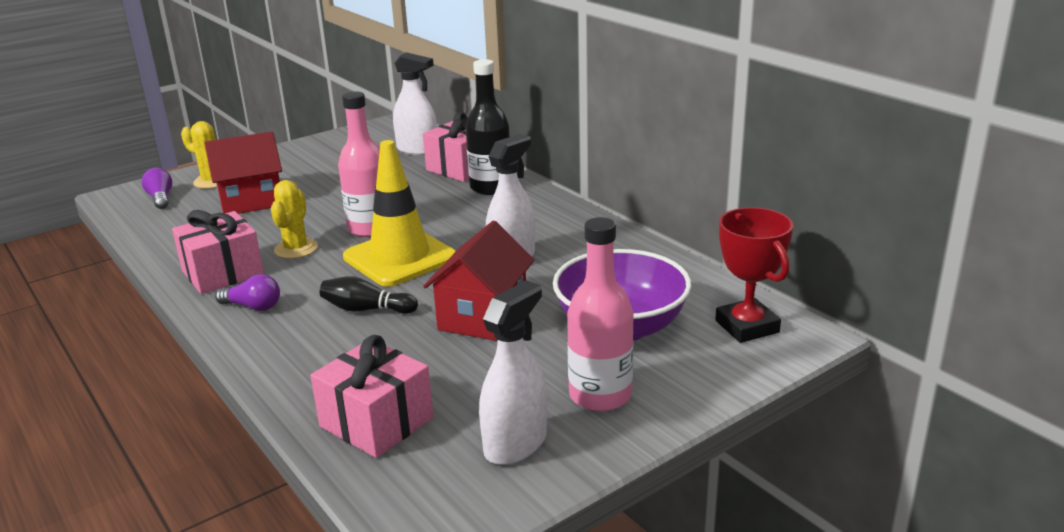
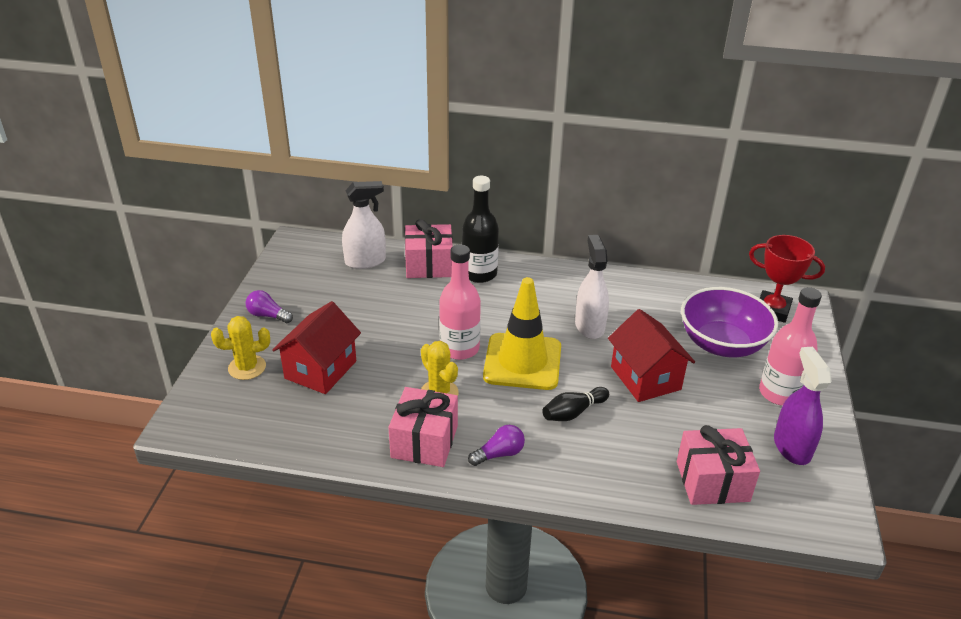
camera: 45 degrees left, 10 degrees up
purple light bulb [142,168,172,209] -> purple light bulb moved to [246,290,293,323]
white spray bottle [479,280,547,465] -> purple spray bottle [774,347,832,465]

